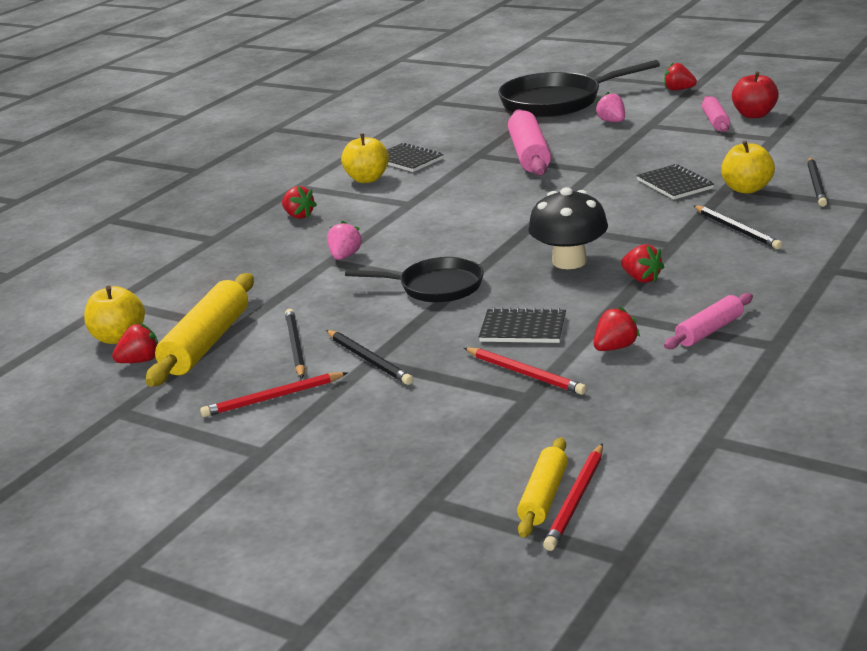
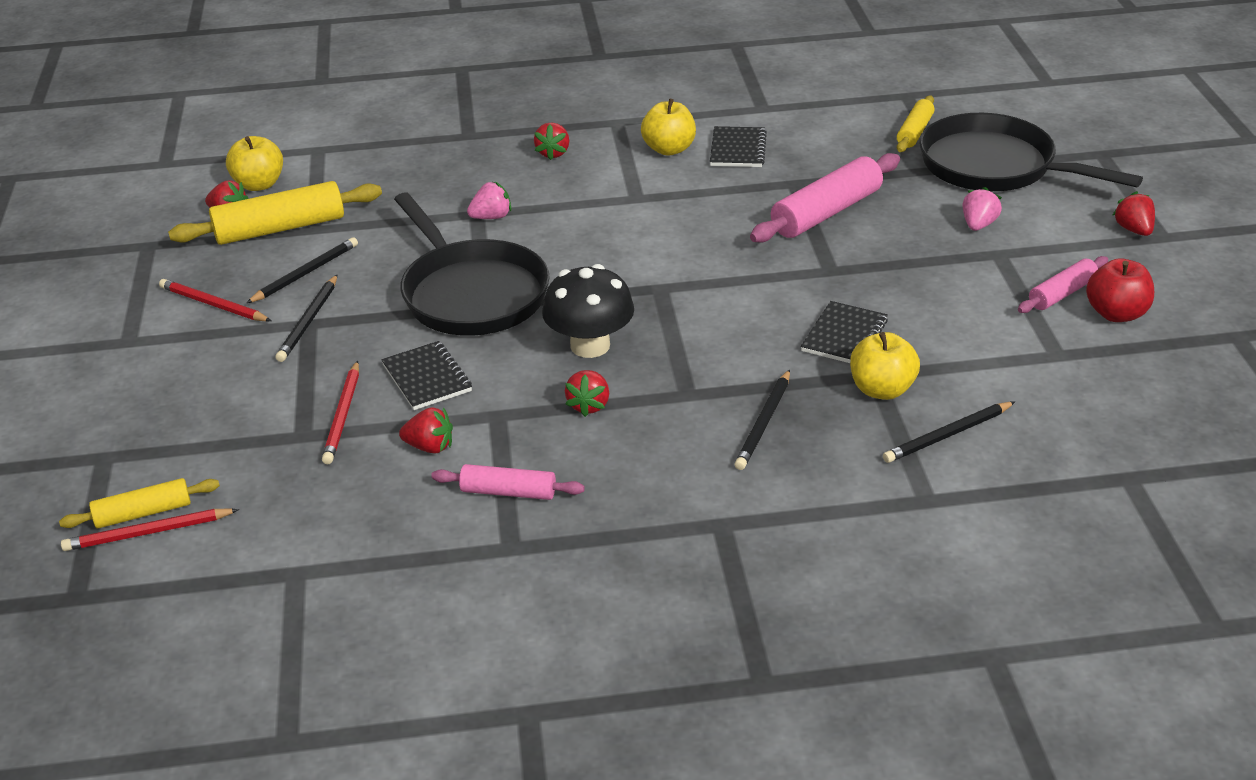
camera: 50 degrees right, 10 degrees up
black pan [345,257,484,303] -> black pan [394,192,550,336], size x1.63
none -> yellow rolling pin [897,96,934,152]

